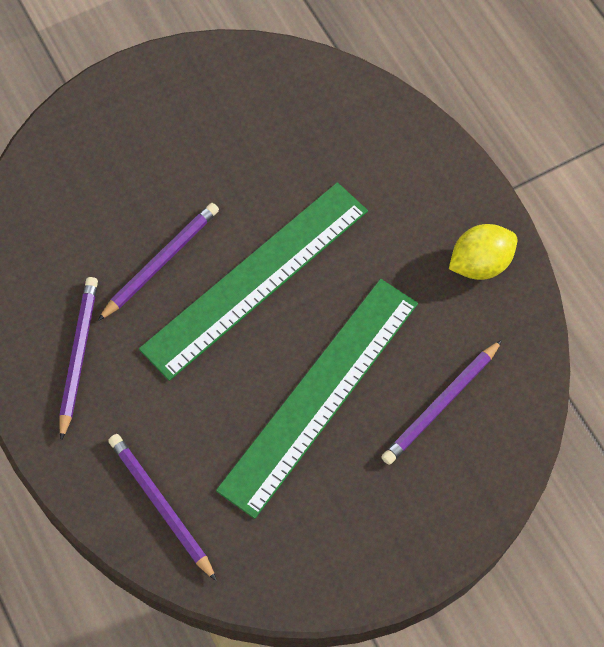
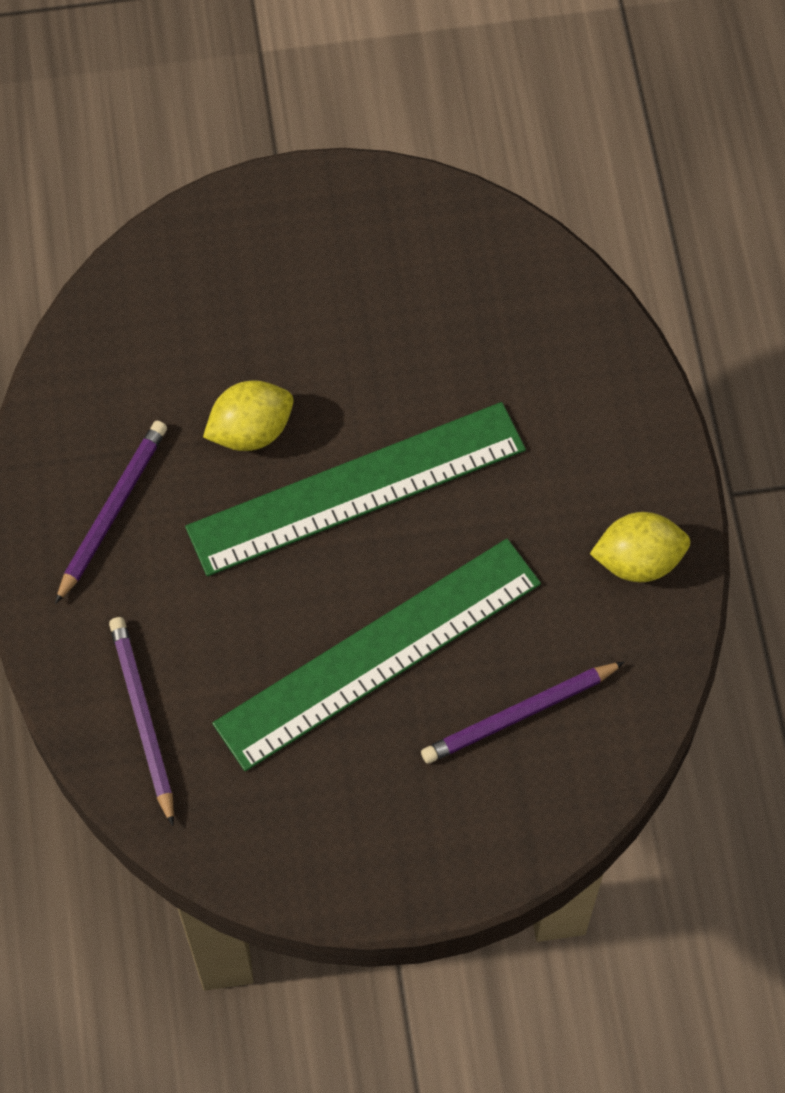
camera: 20 degrees right, 0 degrees up
purple pencil [98,203,219,321] -> yellow lemon [203,380,294,451]

